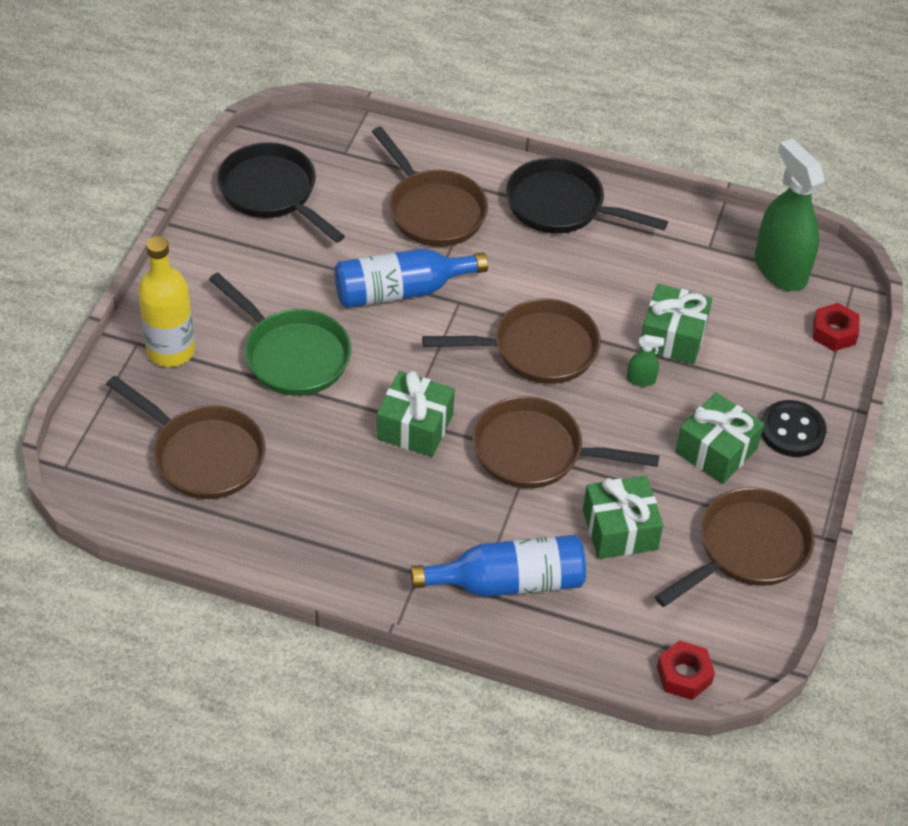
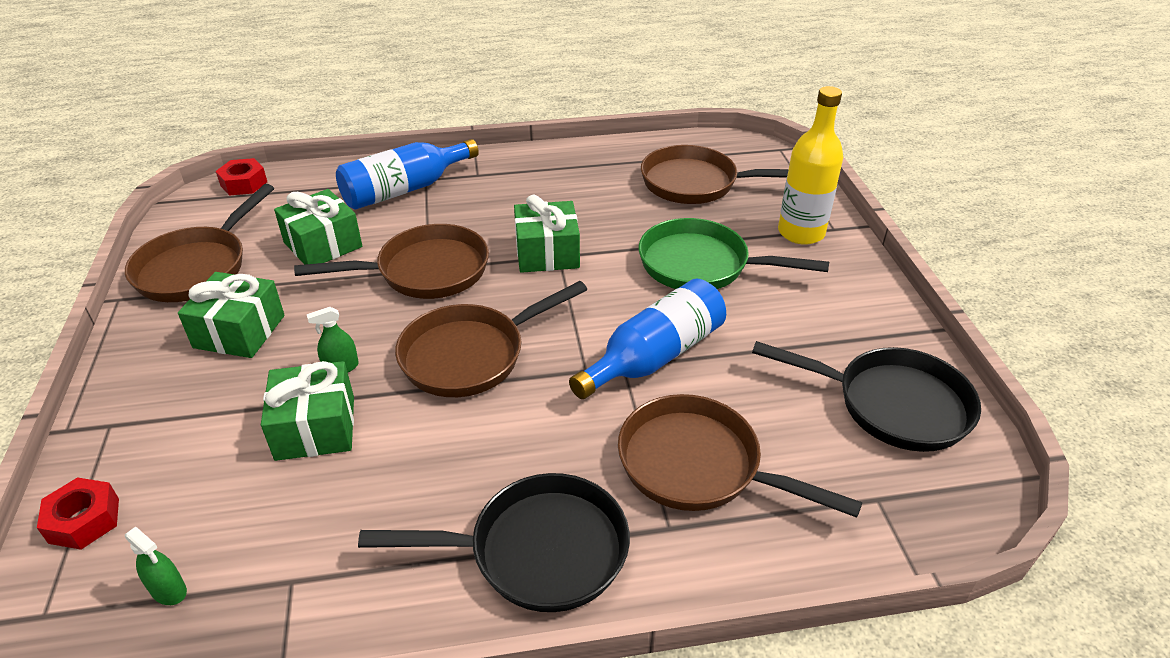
camera: 155 degrees right, 10 degrees down
green spray bottle [755,138,825,291] -> green spray bottle [125,527,187,605], size x0.41
black button [761,400,827,457] -> none

